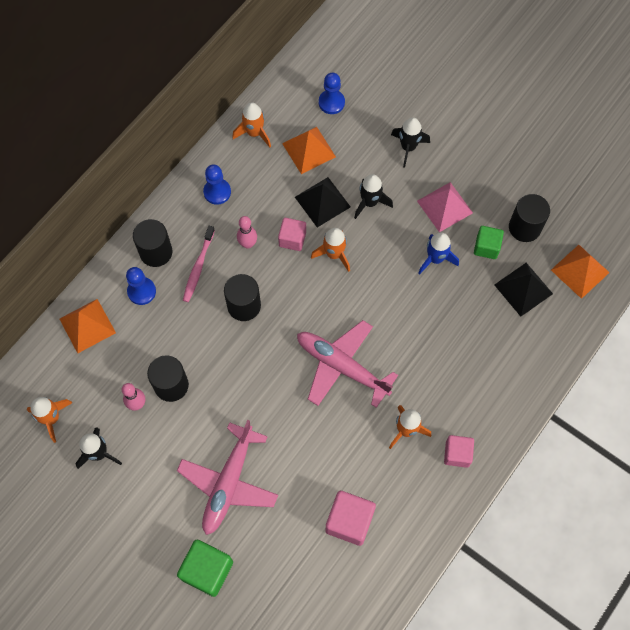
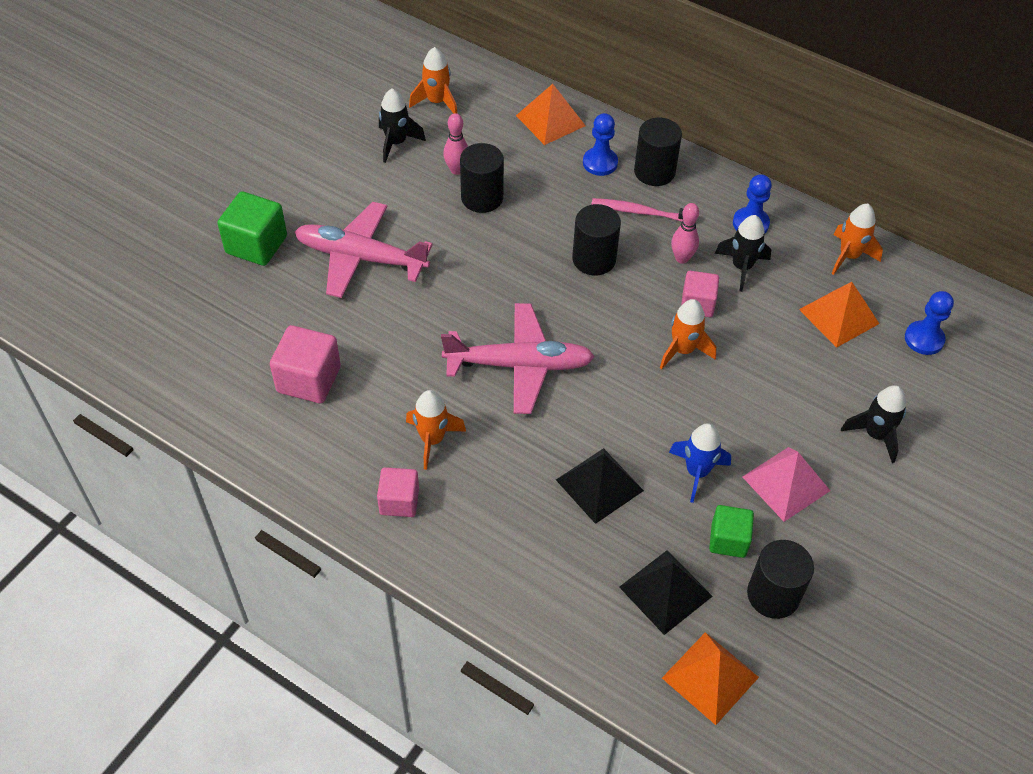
camera: 85 degrees right, 15 degrees down
black pyramid [295,177,350,227] -> black pyramid moved to [556,448,644,524]
pink plane [297,320,398,408] -> pink plane turned 60 degrees clockwise [441,303,595,414]
black rocket [354,174,393,219] -> black rocket moved to [715,215,771,292]

